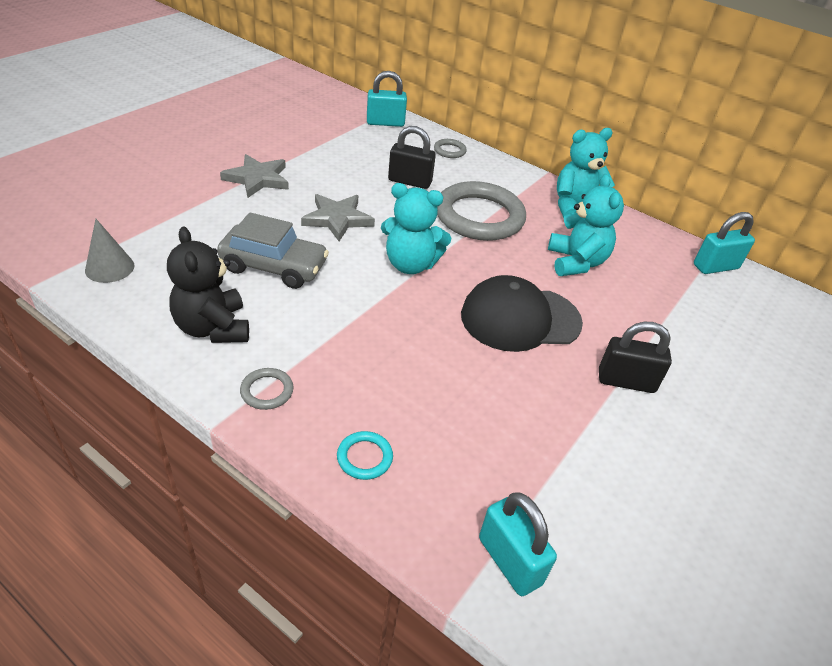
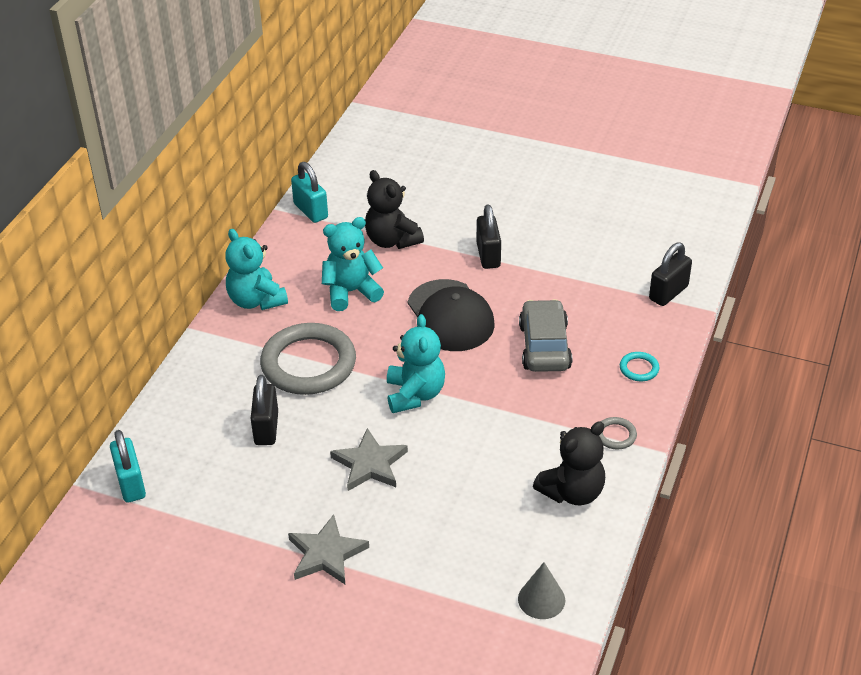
camera: 100 degrees left, 0 degrees up
grey car [217,212,329,289] -> grey car moved to [519,299,572,372]
grey ring [434,139,467,158] -> none
turquoise padlock [479,492,557,596] -> black padlock [649,242,692,306]
none -> black teddy bear [365,170,424,249]

